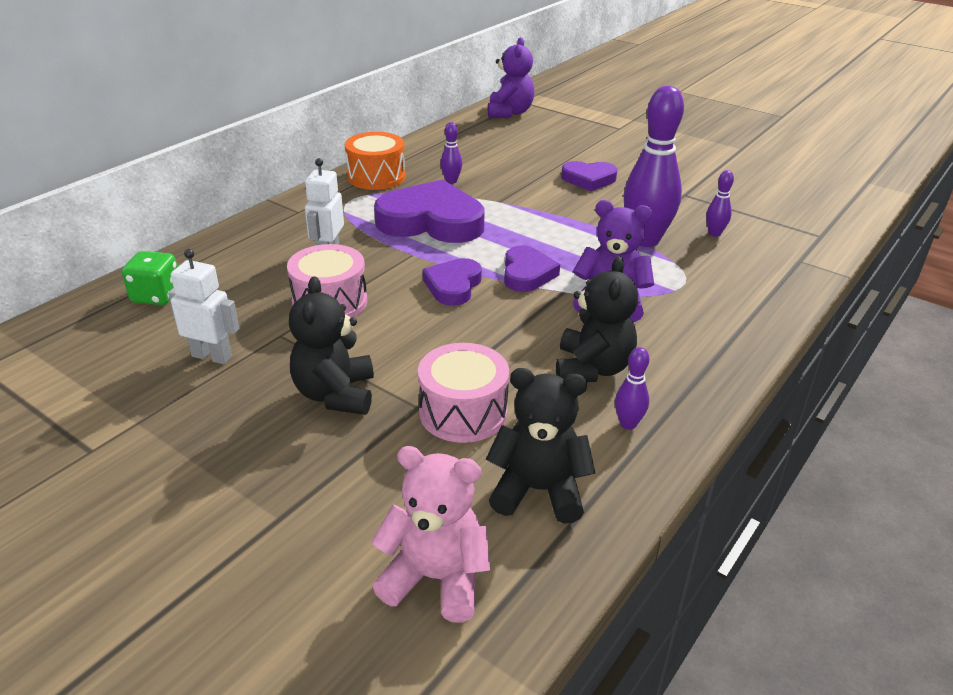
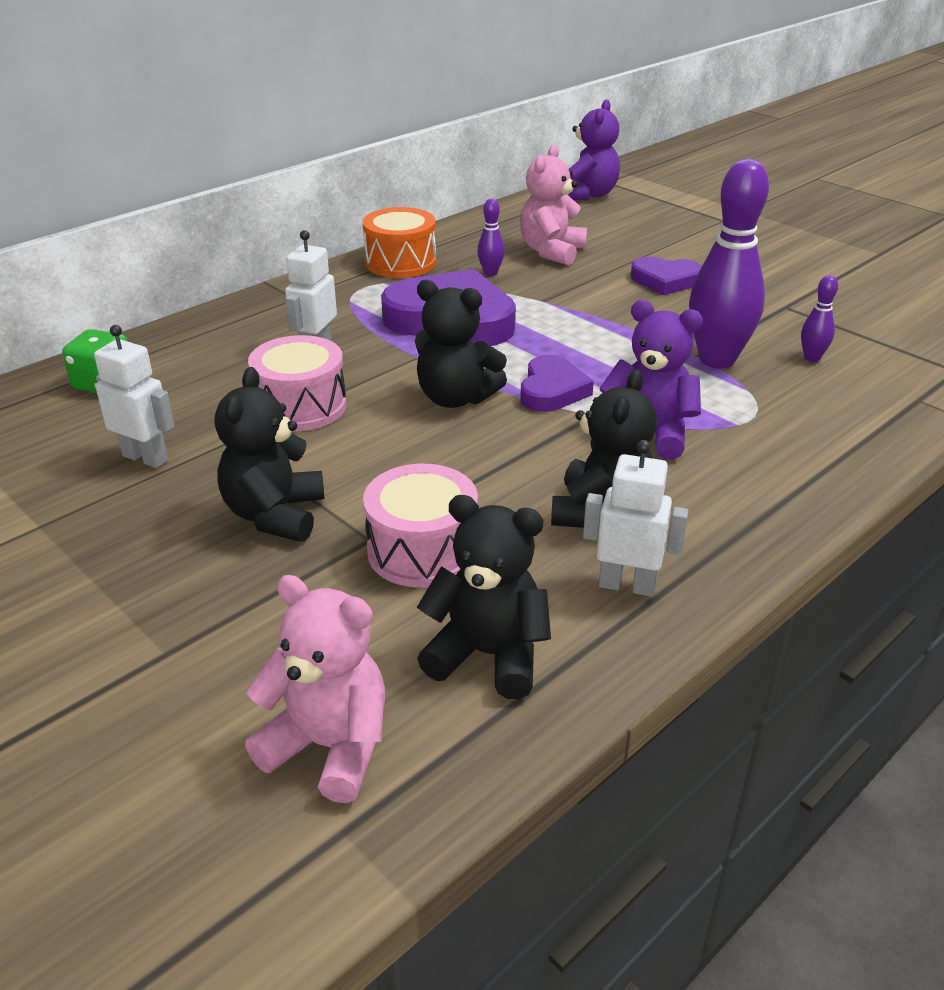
camera: 10 degrees right, 0 degrees up
purple heart [423,258,482,306] -> black teddy bear [415,280,507,408]
purple bowling pin [615,347,649,430] -> white robot [583,440,689,597]
none -> pink teddy bear [520,145,587,265]

